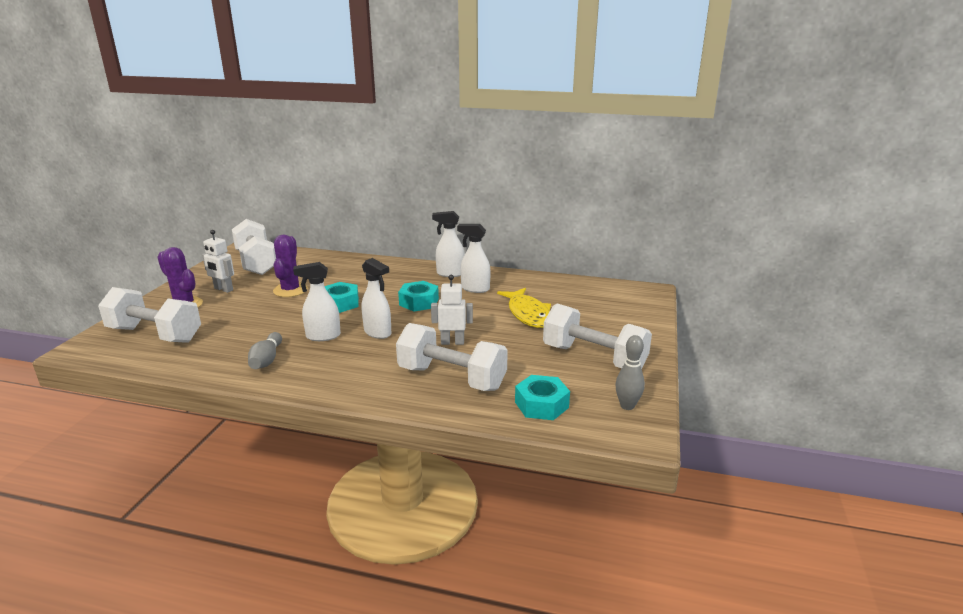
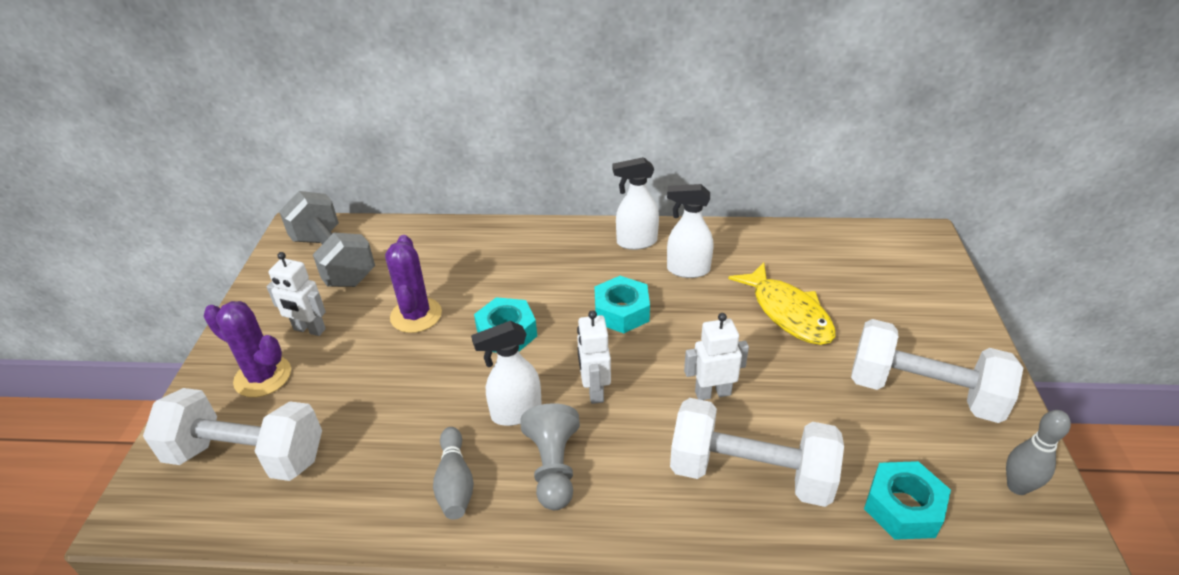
camera: 10 degrees left, 15 degrees up
white dumbbell [232,219,276,275] -> grey dumbbell [279,191,375,287]
white spray bottle [362,258,391,339] -> white robot [577,310,611,404]
none -> grey pawn [520,403,580,510]

